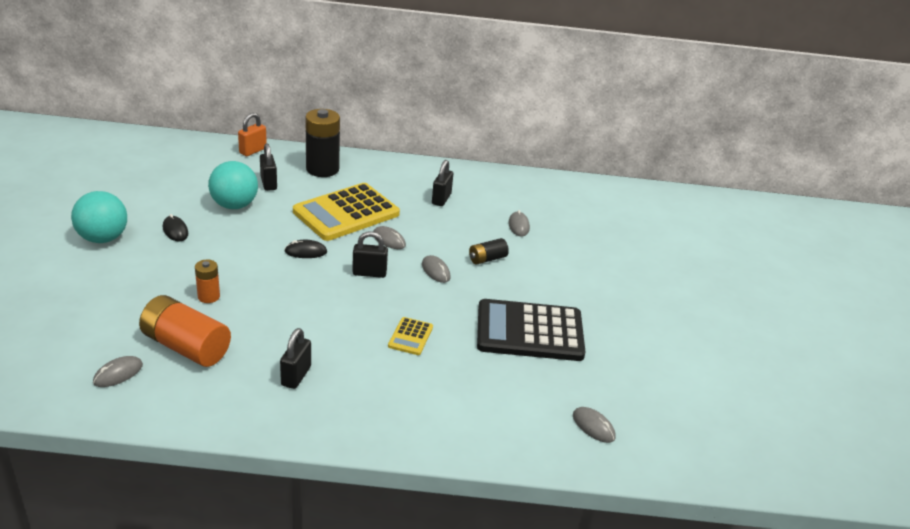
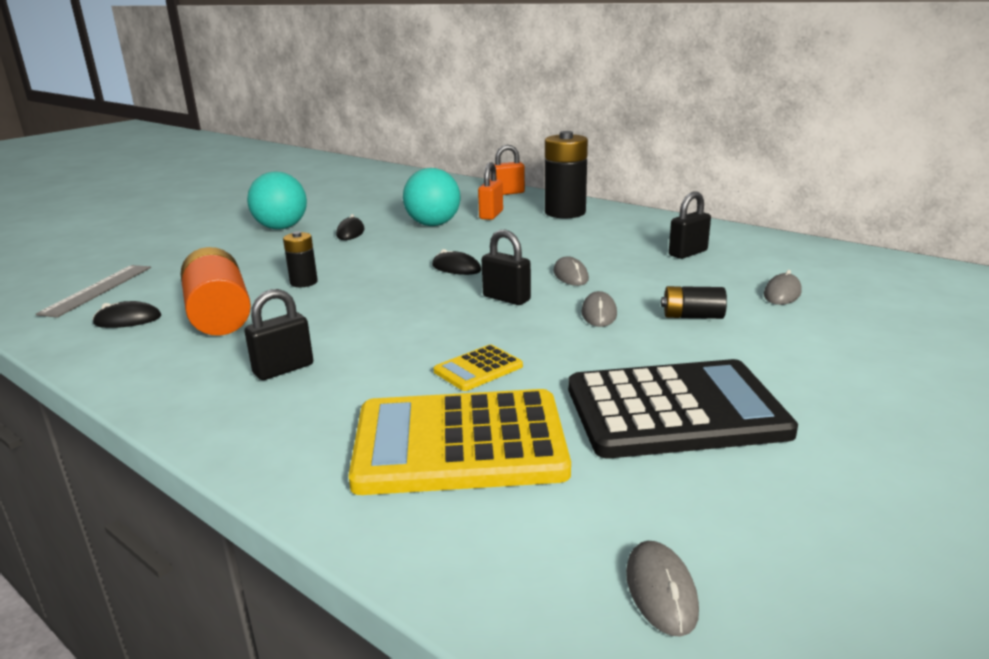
camera: 40 degrees right, 10 degrees down
grey mouse [93,356,143,387] -> black mouse [93,301,161,328]
orange battery [195,260,220,303] -> black battery [283,231,318,287]
black padlock [260,143,277,191] -> orange padlock [478,162,503,220]
yellow calculator [293,183,400,241] -> yellow calculator moved to [348,389,571,495]
black calculator [477,299,586,361] -> black calculator turned 135 degrees clockwise [568,359,798,458]
none -> grey ruler [36,265,151,318]

